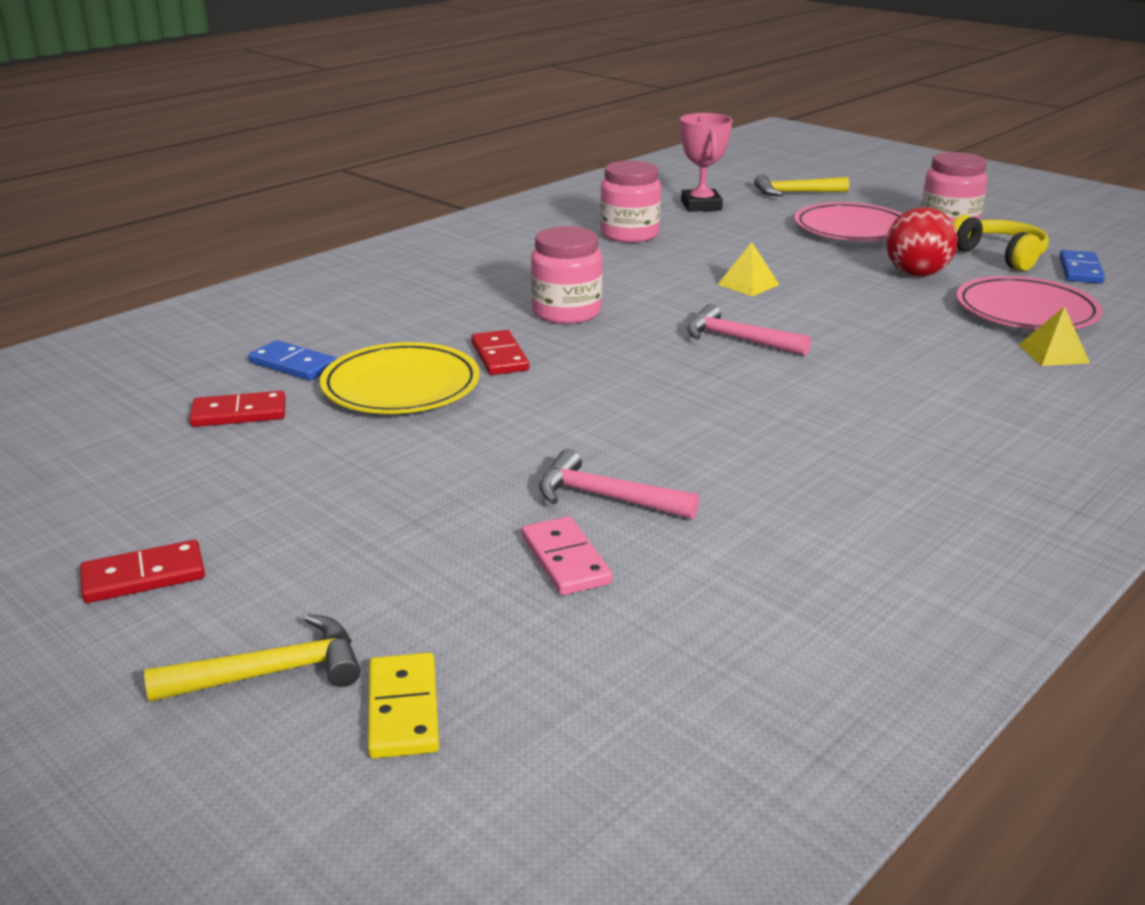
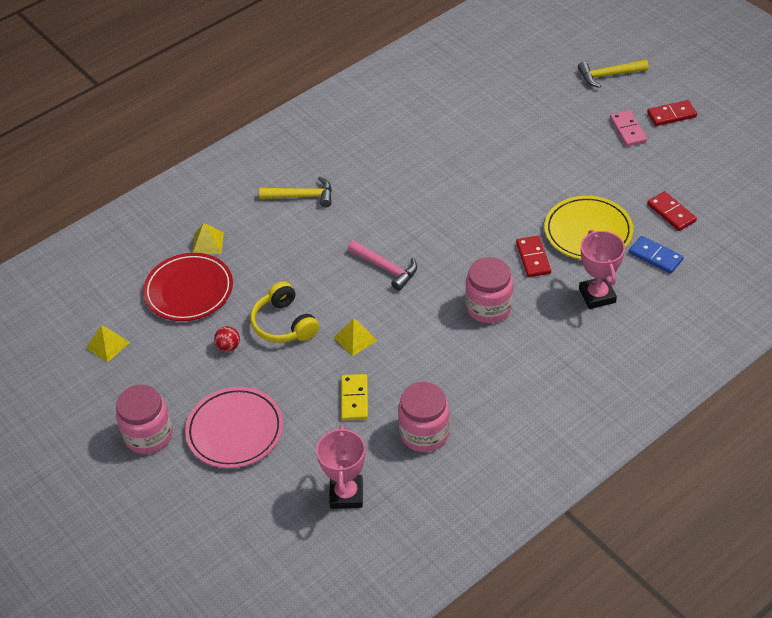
camera: 170 degrees left, 20 degrees up
red domino [189,391,286,427] -> red domino turned 60 degrees clockwise [647,191,697,231]
yellow domino [368,653,439,758] -> yellow domino moved to [341,374,368,420]
pink domino [522,516,613,595] -> pink domino moved to [610,110,647,146]
pink hammer [539,449,699,519] -> none
yellow hammer [754,174,849,196] -> yellow hammer moved to [259,176,332,207]
red ball [886,207,958,277] -> red ball [214,326,240,352], size x0.52
yellow headphones [953,215,1049,271] -> yellow headphones moved to [250,281,319,343]
pink plate [956,276,1103,330] -> red plate [143,253,233,321]
blue domino [1059,250,1105,284] -> yellow pyramid [86,325,130,362]
none -> pink trophy [579,230,625,309]

